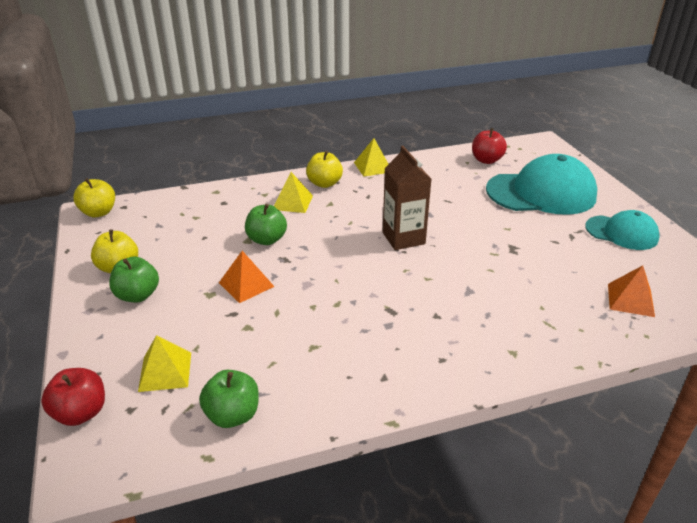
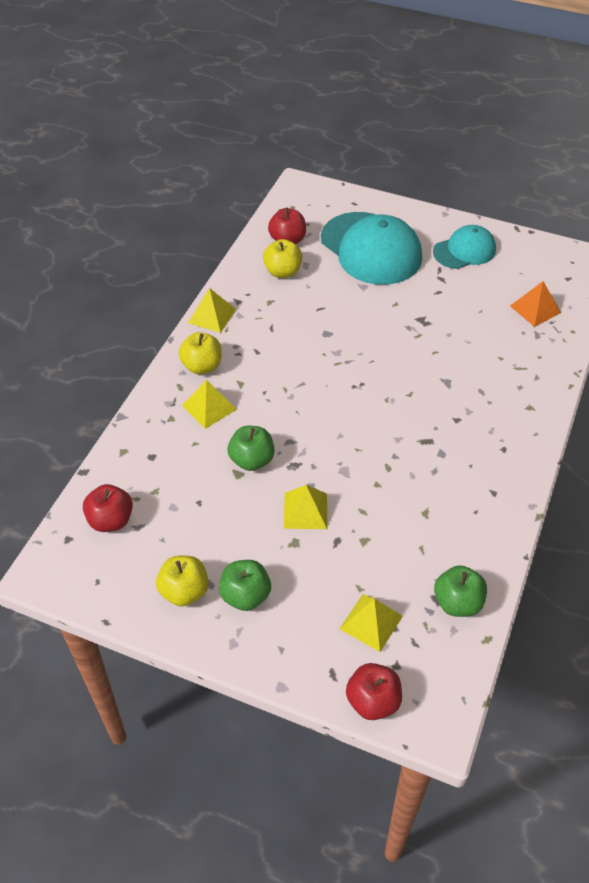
camera: 50 degrees left, 15 degrees up
yellow apple [73,178,115,217] -> yellow apple moved to [263,239,302,278]
orange pyramid [219,251,275,303] -> yellow pyramid [284,485,327,529]
brown carton [383,146,431,250] -> none
turquoise cap [486,154,597,215] -> turquoise cap turned 105 degrees clockwise [321,212,422,285]
none -> red apple [83,484,133,532]

